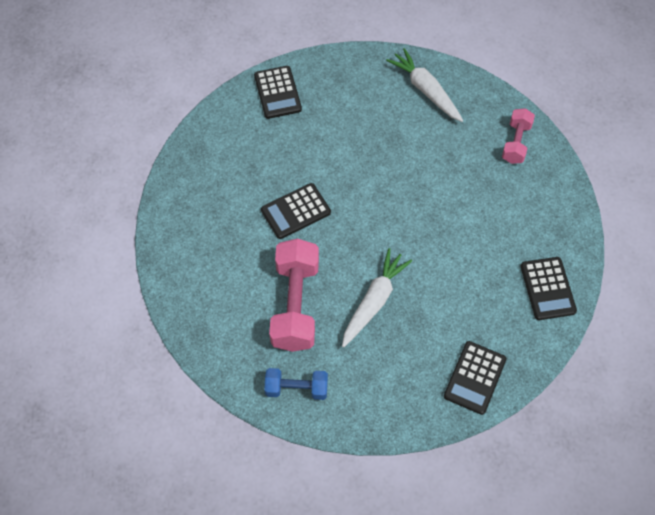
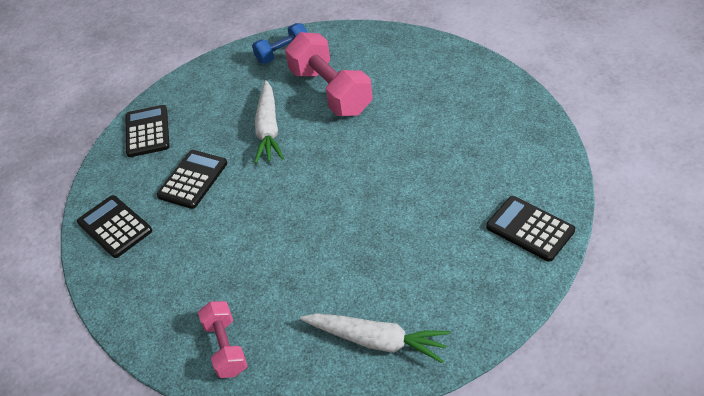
camera: 150 degrees right, 15 degrees down
black calculator [261,183,331,239] -> black calculator moved to [157,150,227,209]

